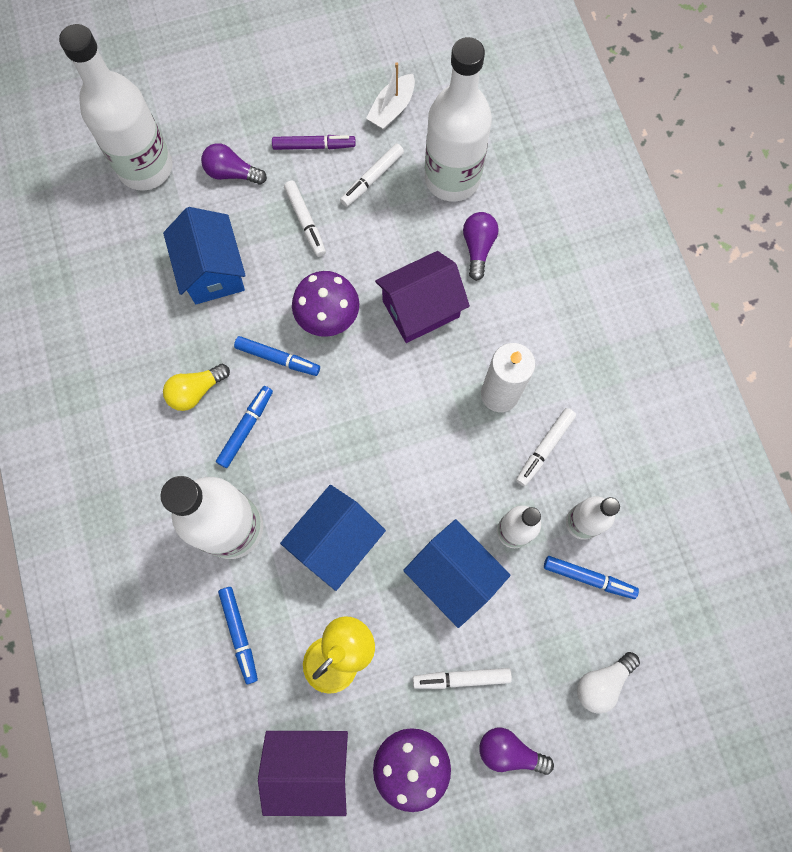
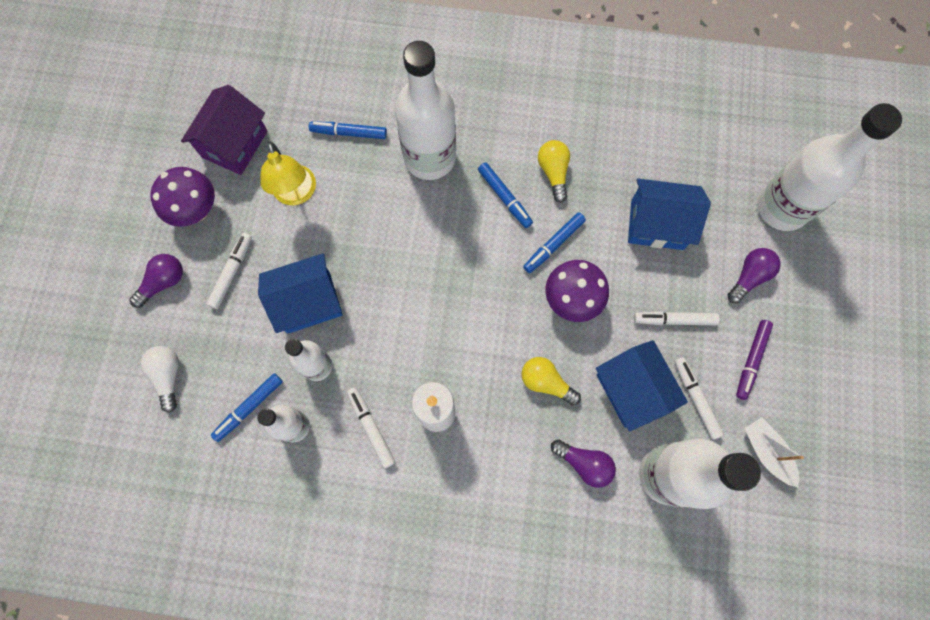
camera: 115 degrees right, 0 degrees up
blue house [280,485,386,591] -> blue house moved to [596,340,688,432]
purple house [375,251,470,343] -> yellow light bulb [521,357,581,406]

